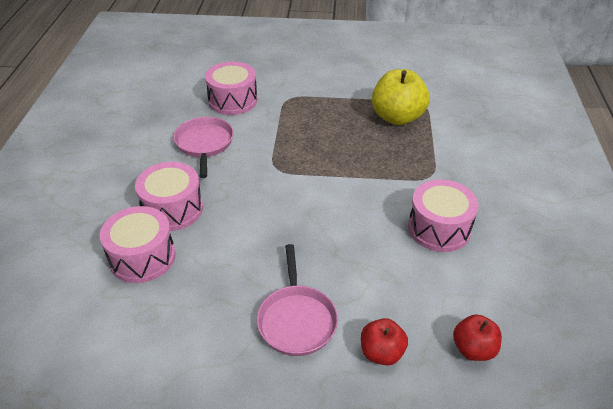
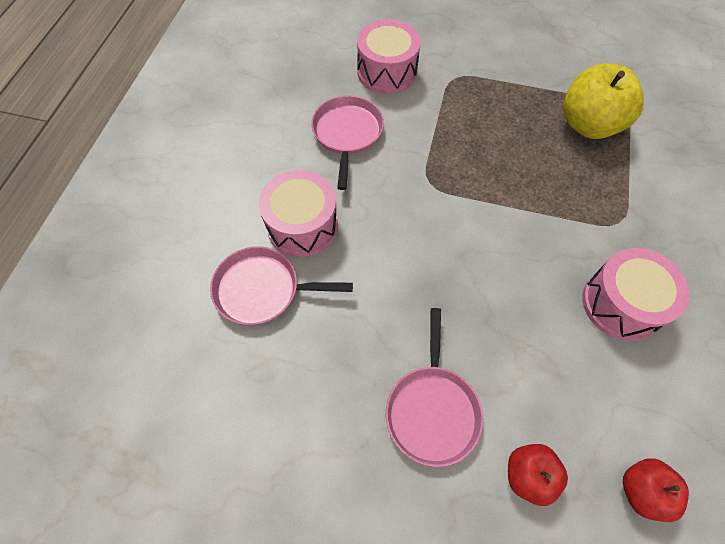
camera: 10 degrees right, 20 degrees up
pink drum [100,206,176,283] -> pink pan [210,246,353,325]

